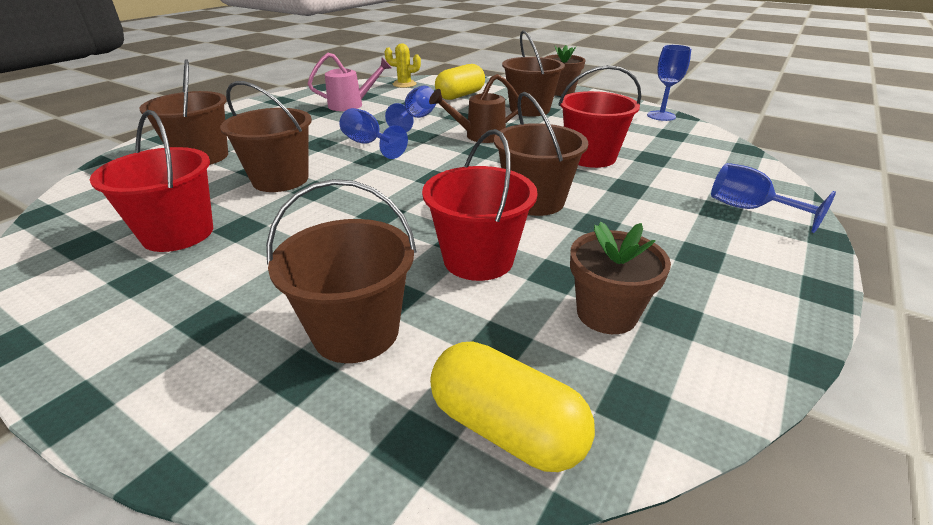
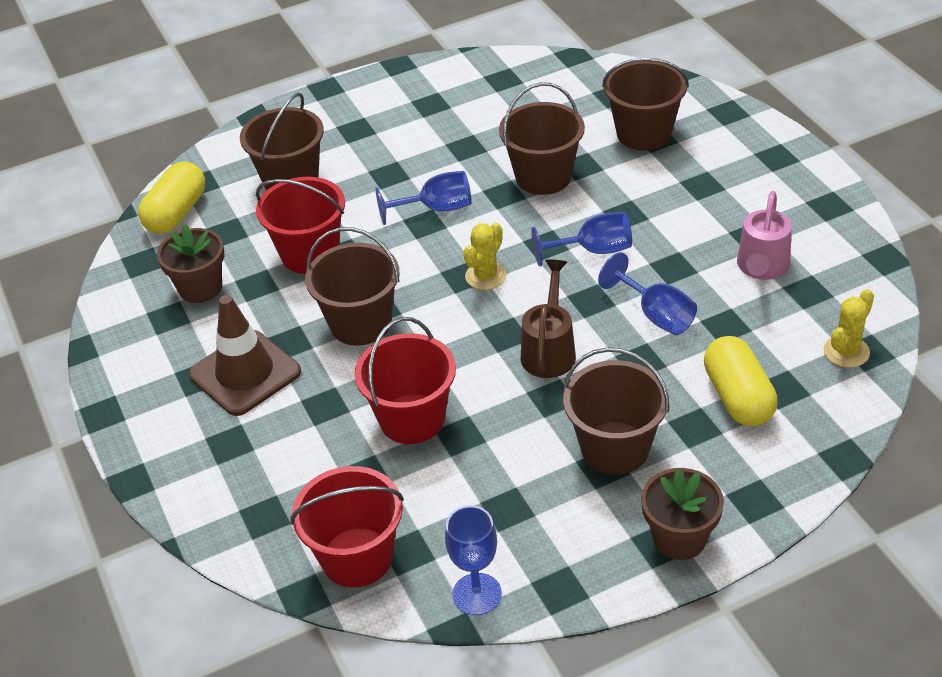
camera: 125 degrees right, 10 degrees up
red bucket [90,110,213,252] -> red bucket moved to [290,466,404,588]
yellow capsule [430,341,595,472] -> yellow capsule turned 45 degrees counterclockwise [138,161,205,234]
blue goblet [711,163,836,233] -> blue goblet moved to [375,171,472,225]
none -> brown traffic cone [189,295,301,416]
none -> yellow cactus [463,223,507,290]

